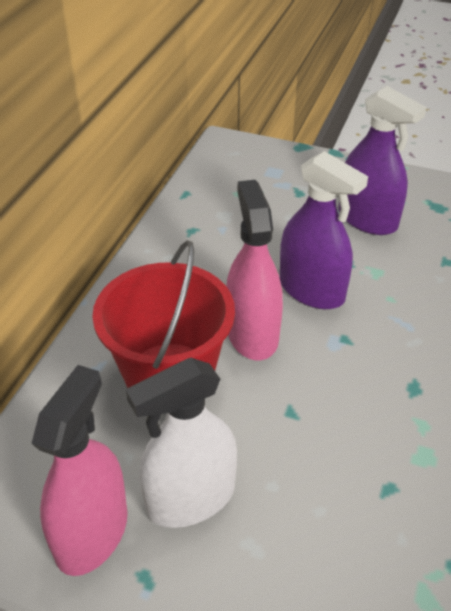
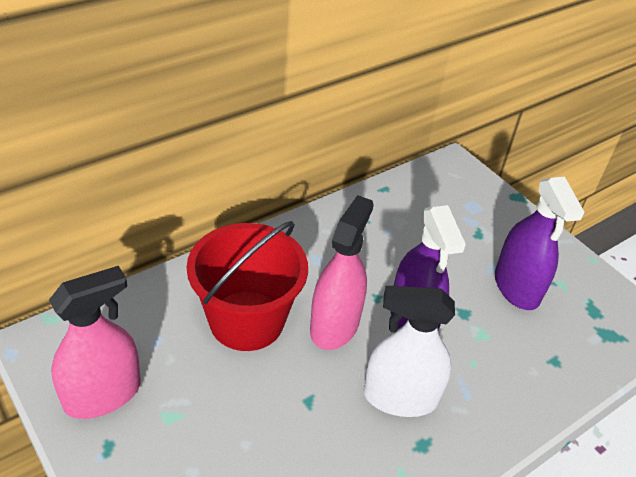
camera: 30 degrees right, 0 degrees up
white spray bottle [126,358,237,528] -> white spray bottle moved to [364,286,455,417]

